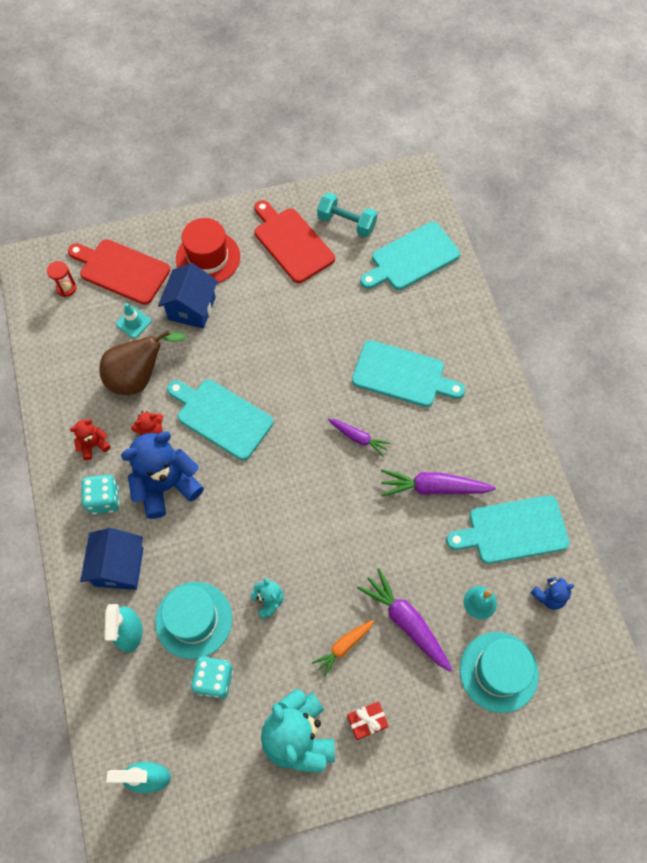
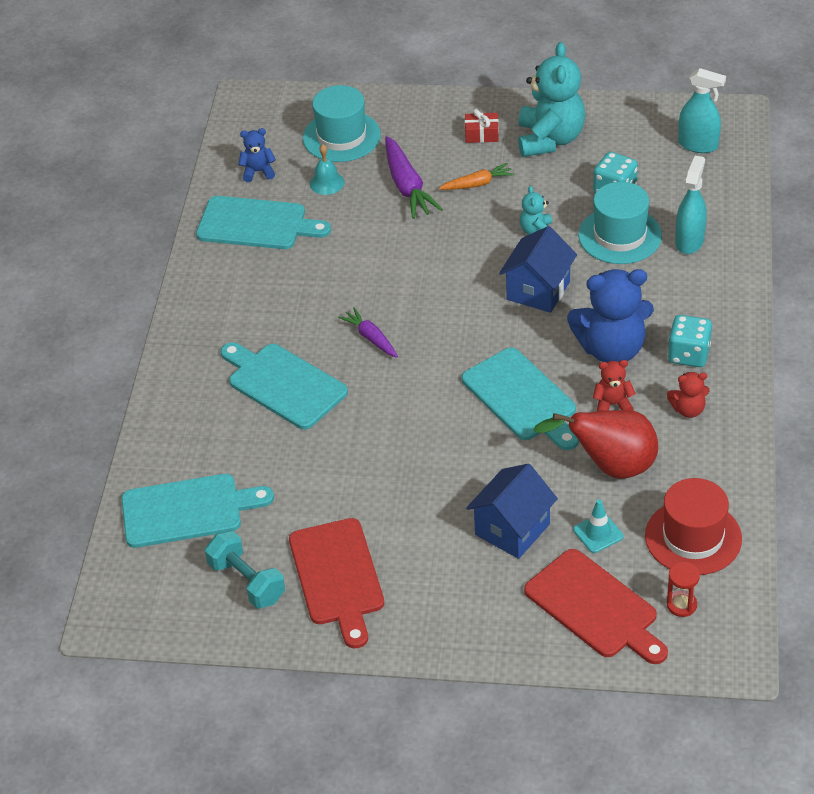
camera: 155 degrees left, 20 degrees down
blue house [80,528,144,590] -> blue house moved to [499,226,577,313]
brown pear [99,330,186,395] -> red pear [533,410,658,479]
red hat [176,218,240,284] -> red hat moved to [645,478,742,575]
purple carrot [381,469,496,497] -> none

